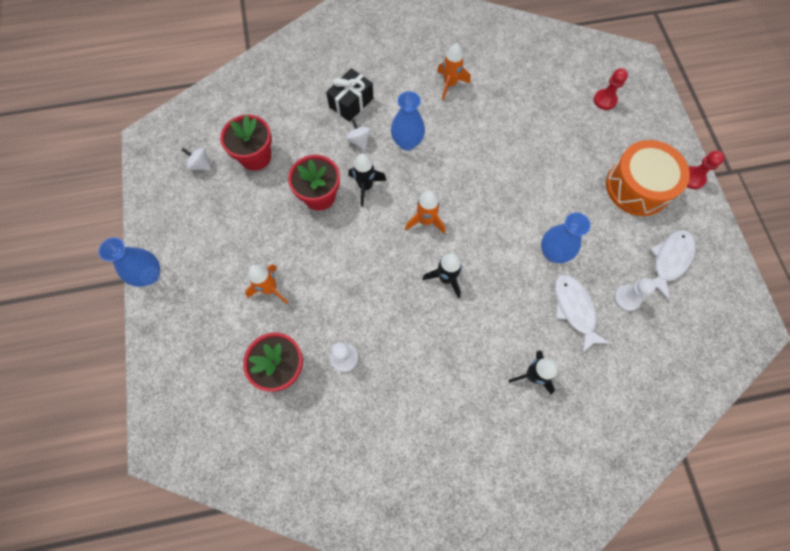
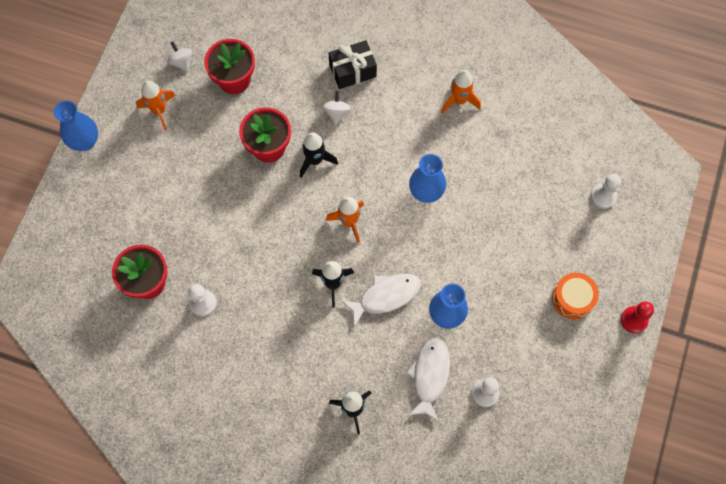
camera: 30 degrees right, 0 degrees up
orange rocket [245,264,288,304] -> orange rocket moved to [136,81,176,131]
blue vase [391,91,425,151] -> blue vase moved to [409,154,446,203]
red pawn [594,68,628,110] -> white pawn [591,174,621,209]
orange drum [606,140,690,216] -> orange drum [552,273,599,319], size x0.59
white fish [650,230,696,300] -> white fish moved to [342,274,421,327]

